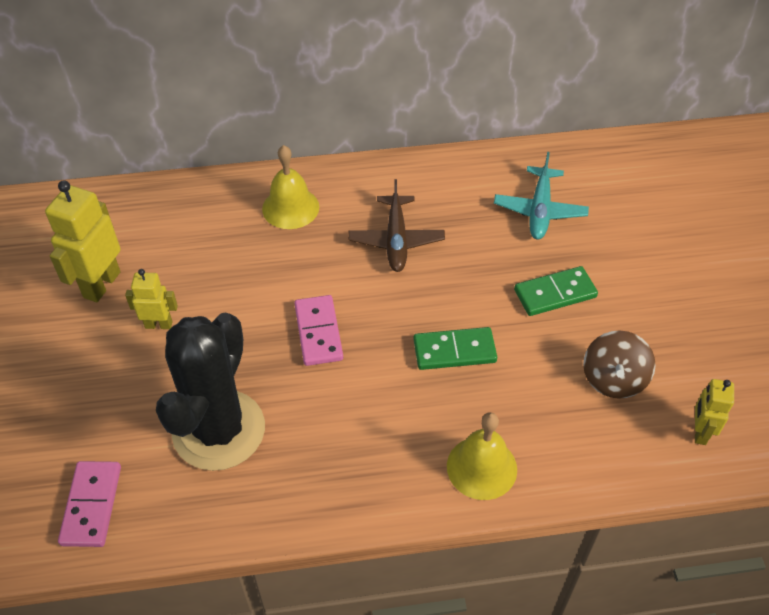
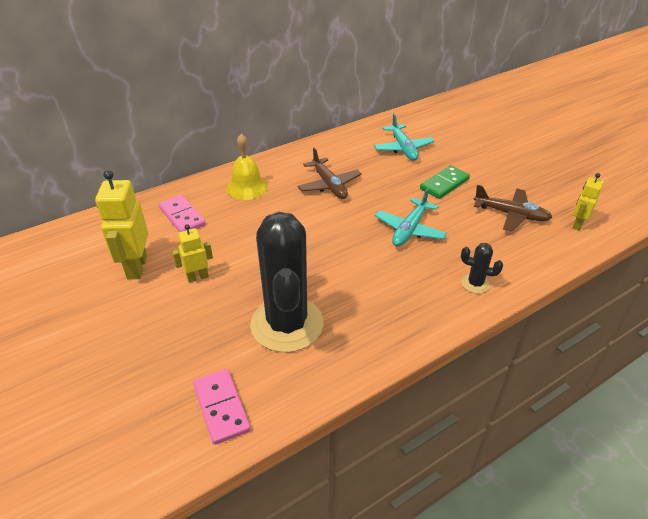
camera: 25 degrees left, 10 degrees down
pink domino [294,295,343,366] -> pink domino moved to [159,195,206,232]
green domino [413,327,497,370] -> turquoise plane [375,188,447,247]
yellow bell [447,412,517,500] -> black cactus [461,243,503,294]
brown spinning top [583,330,656,399] -> brown plane [474,185,552,231]
yellow robot [695,379,734,445] -> yellow robot turned 45 degrees clockwise [572,173,604,230]

